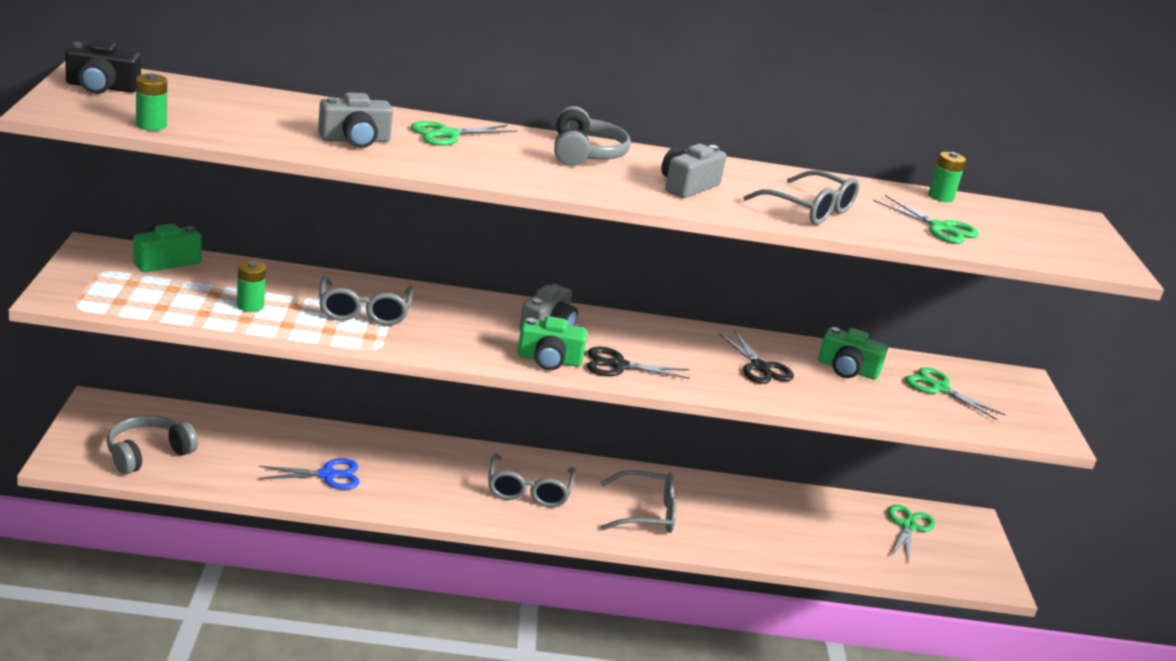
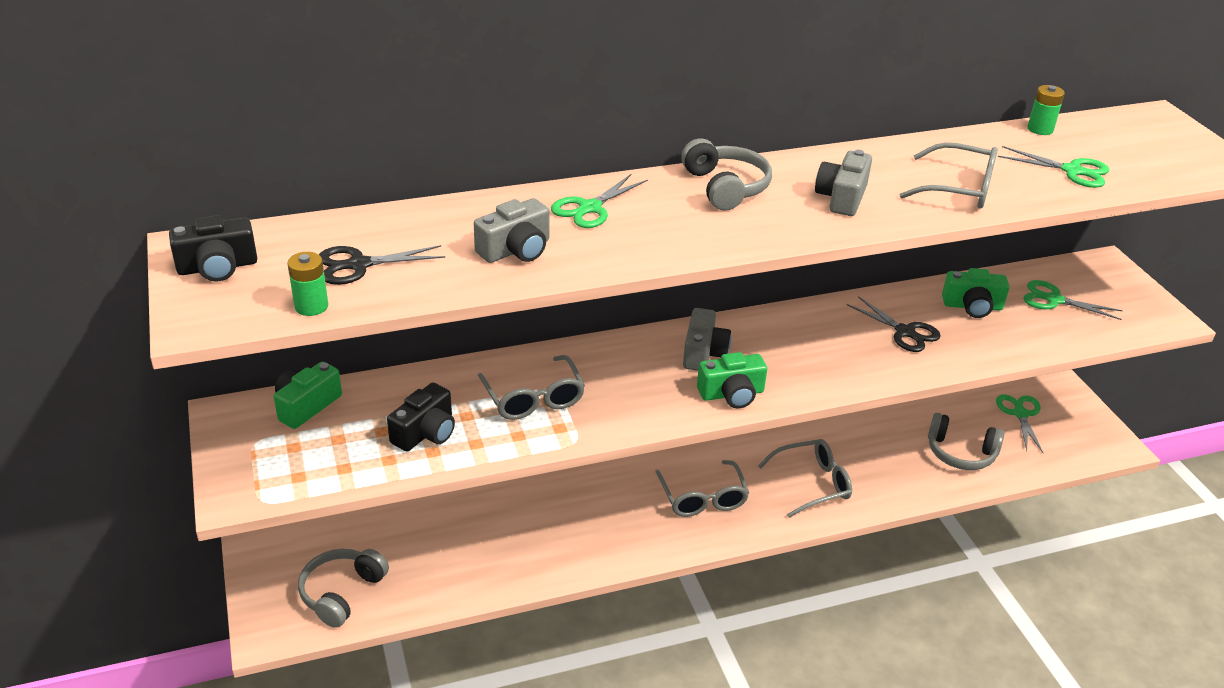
camera: 15 degrees left, 10 degrees up
green battery [237,260,266,312] -> black camera [387,383,455,452]
blue scissors [259,458,360,489] -> none
black scissors [587,347,690,379] -> black scissors moved to [319,245,446,285]
none -> grey headphones [928,413,1004,470]

